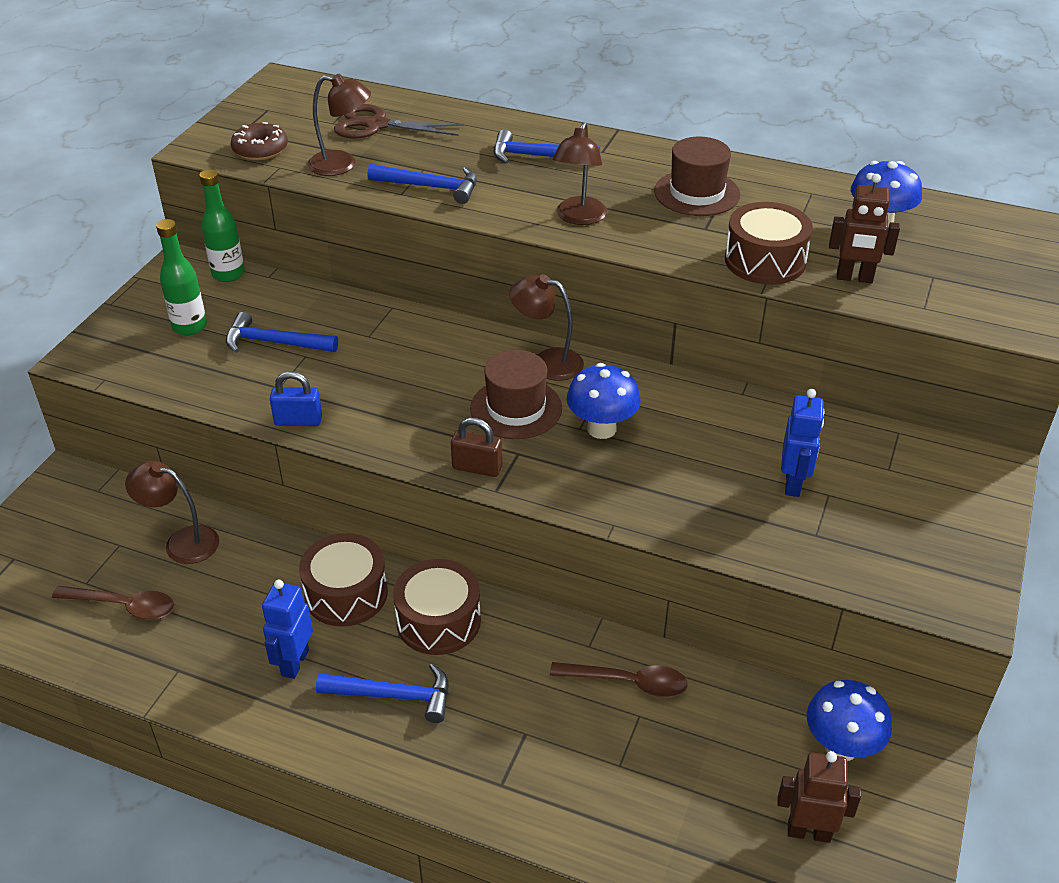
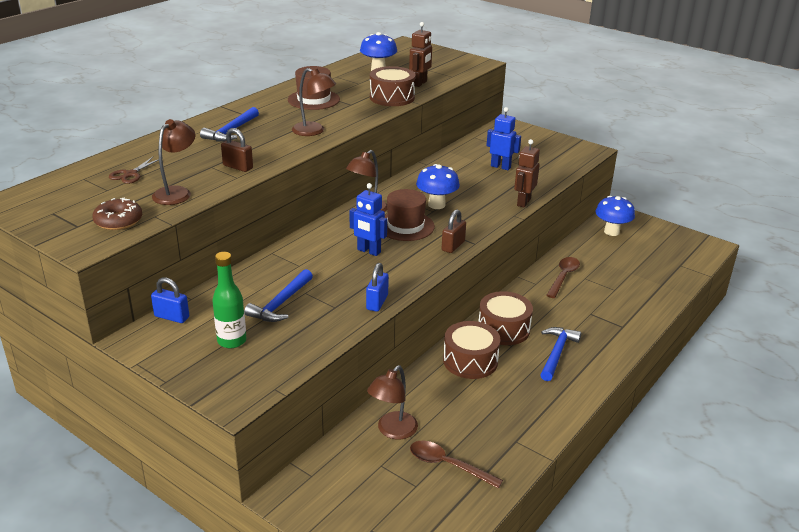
camera: 75 degrees left, 10 degrees down
brown spoon [52,586,175,620] -> brown spoon turned 90 degrees counterclockwise [410,441,503,489]
green bottle [199,169,245,282] -> blue padlock [151,277,189,323]
blue robot [262,580,313,679] -> blue robot moved to [349,183,387,256]
brown scissors [334,104,464,138] -> brown scissors [109,156,159,184], size x0.62
blue hammer [367,164,477,204] -> brown padlock [221,128,253,172]
brown robot [777,751,861,843] -> brown robot moved to [514,139,540,208]

